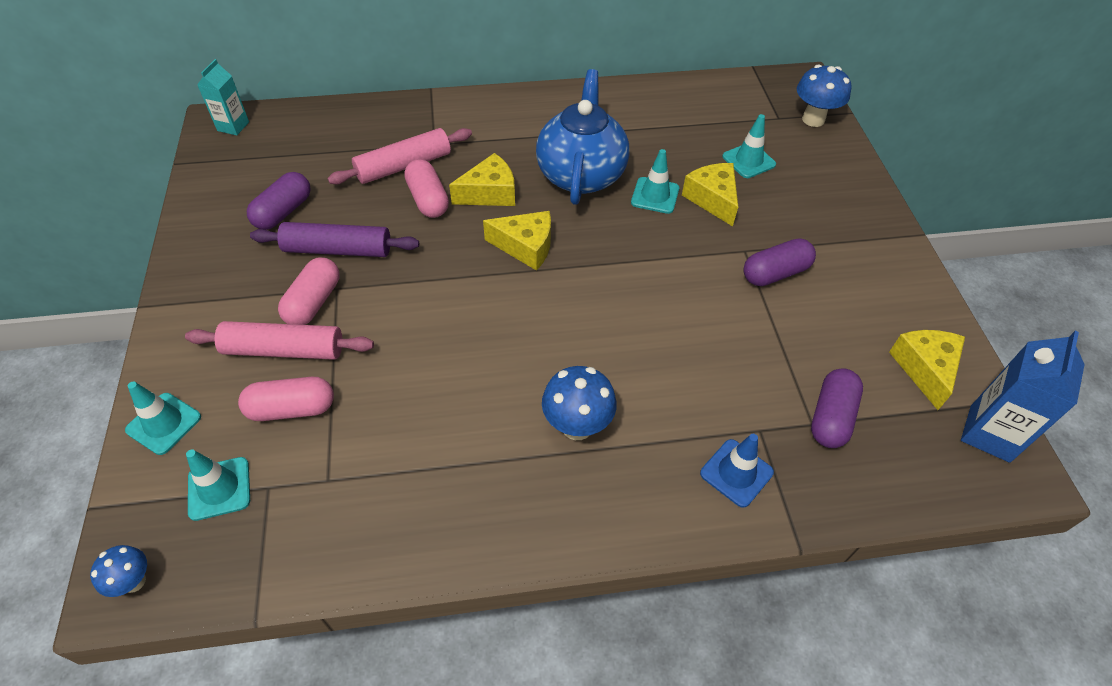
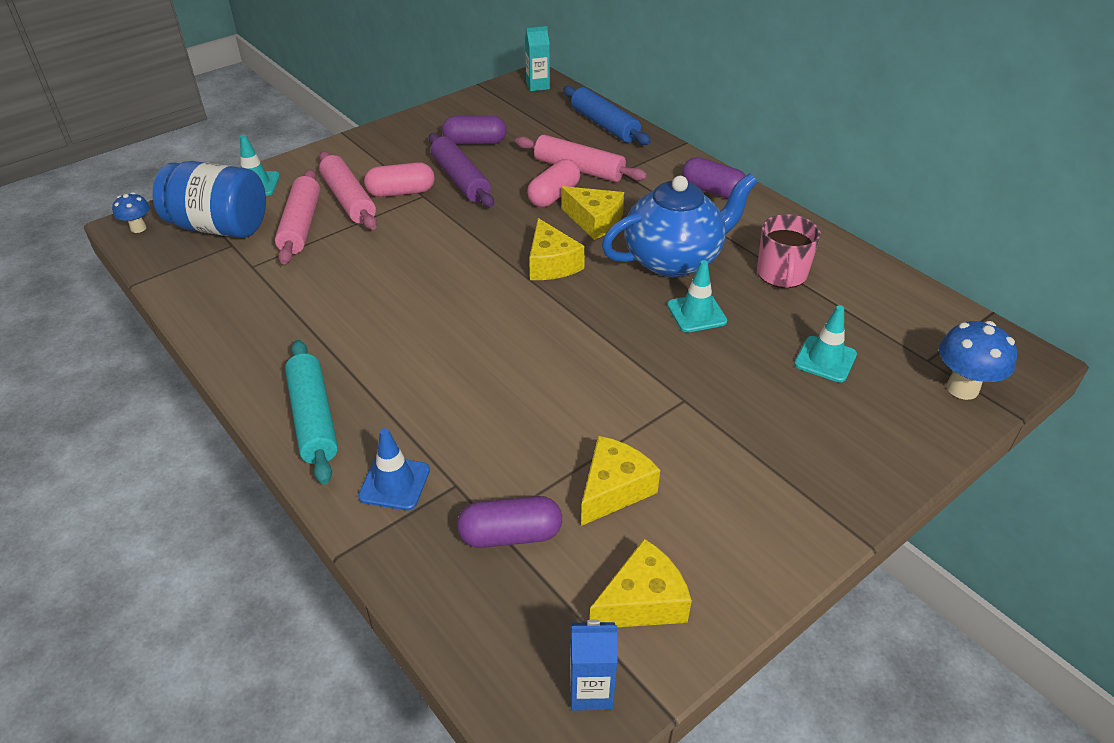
camera: 60 degrees right, 10 degrees down
turquoise traffic cone [186,449,250,521] -> blue jar [153,161,266,238]
pink capsule [238,377,334,421] -> pink rolling pin [275,169,320,264]
blue mushroom [542,366,616,440] -> none
yellow cheese [682,163,738,226] -> yellow cheese moved to [581,436,660,526]
purple capsule [743,238,816,286] -> purple capsule moved to [682,157,746,199]
blue carton [961,331,1085,463] -> blue carton [570,619,617,711], size x0.64
none -> turquoise rolling pin [285,340,338,485]
none -> blue rolling pin [563,86,651,145]
none -> pink mug [757,214,821,288]

